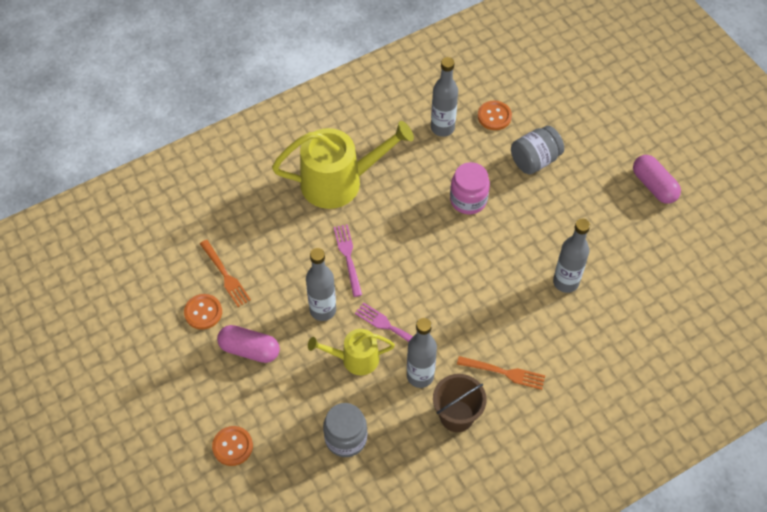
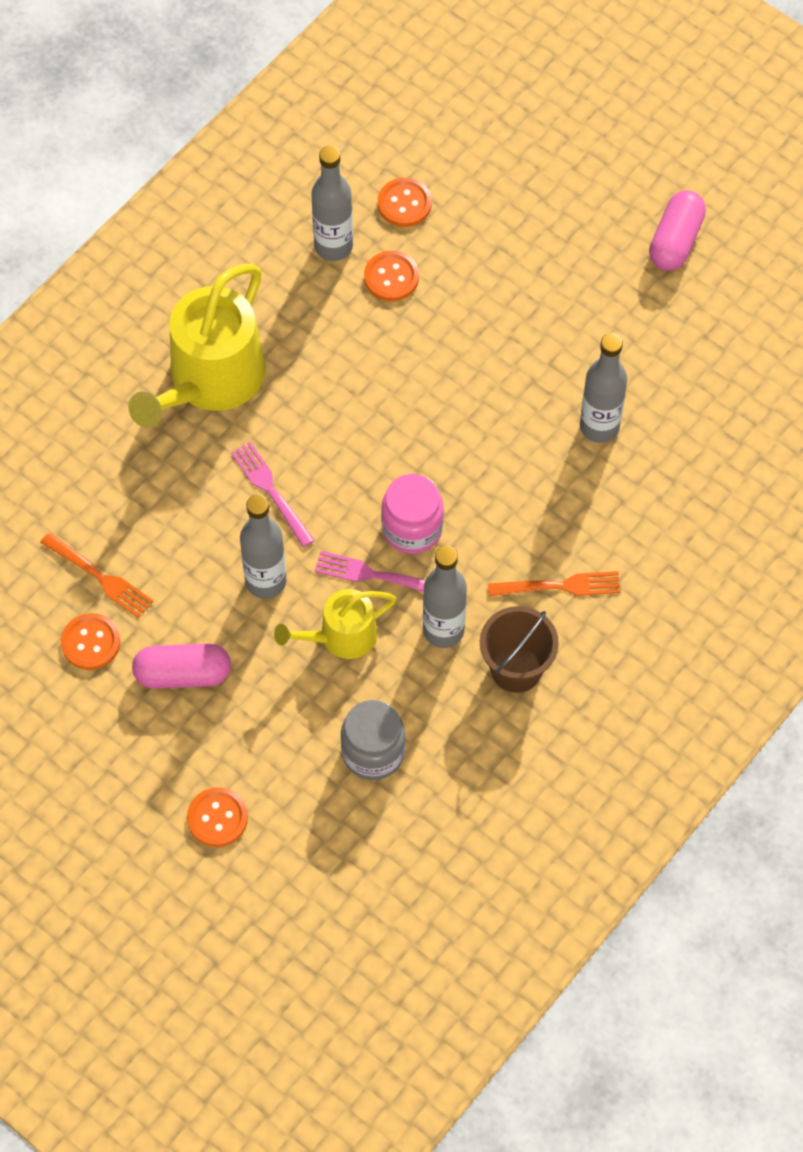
camera: 20 degrees left, 5 degrees up
yellow watering can [272,121,414,209] -> yellow watering can turned 150 degrees clockwise [128,264,266,428]
pink jar [450,162,490,214] -> pink jar moved to [381,474,444,554]
grey jar [511,126,564,174] -> none
pink capsule [633,155,681,204] -> pink capsule turned 75 degrees clockwise [649,190,706,271]
none -> orange button [364,251,419,301]

